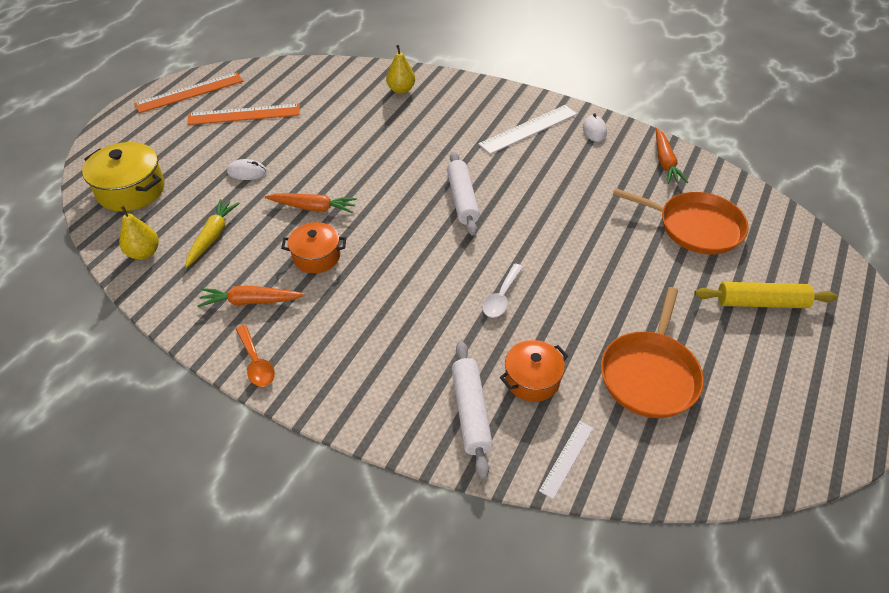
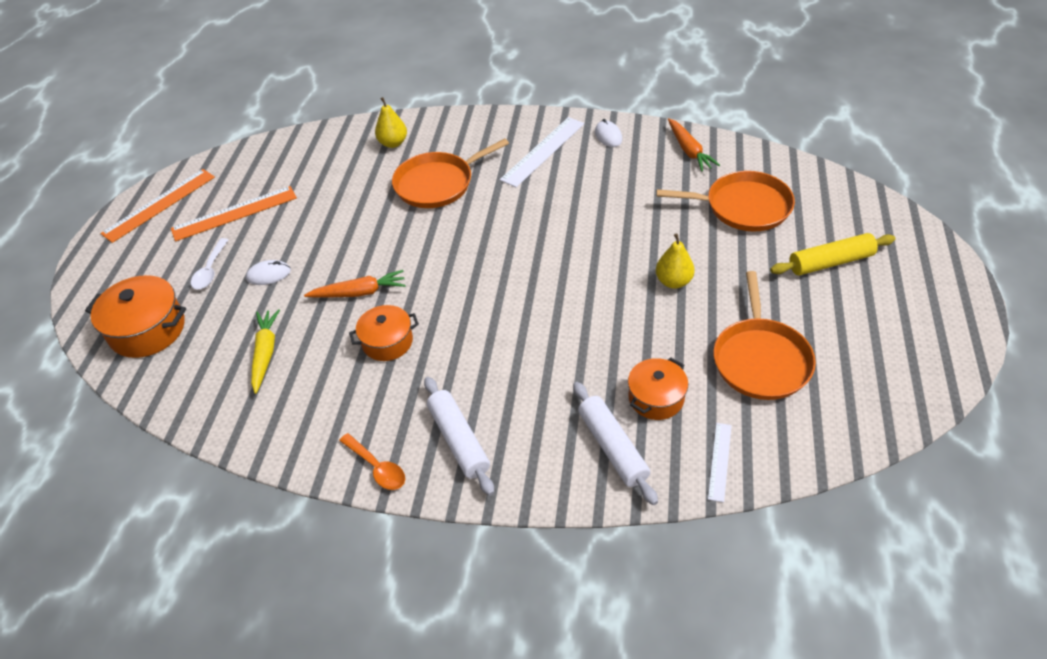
camera: 15 degrees left, 0 degrees up
yellow pot [82,142,165,212] -> orange pot [85,275,186,358]
yellow pear [119,206,159,260] -> yellow pear moved to [656,234,695,289]
orange carrot [197,286,305,307] -> none
white rolling pin [447,152,480,236] -> white rolling pin moved to [424,377,494,496]
white spoon [483,264,523,318] -> white spoon moved to [191,238,228,289]
none -> orange pan [392,138,509,208]

